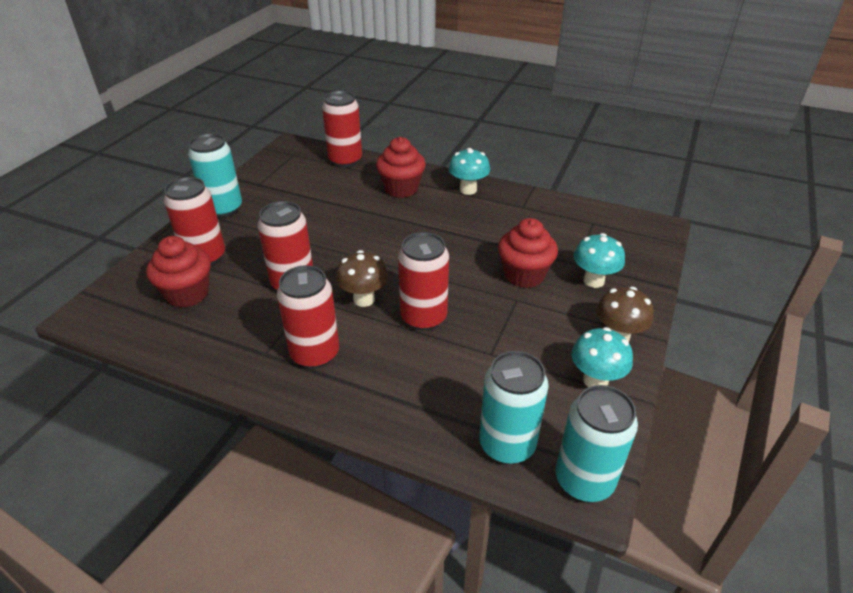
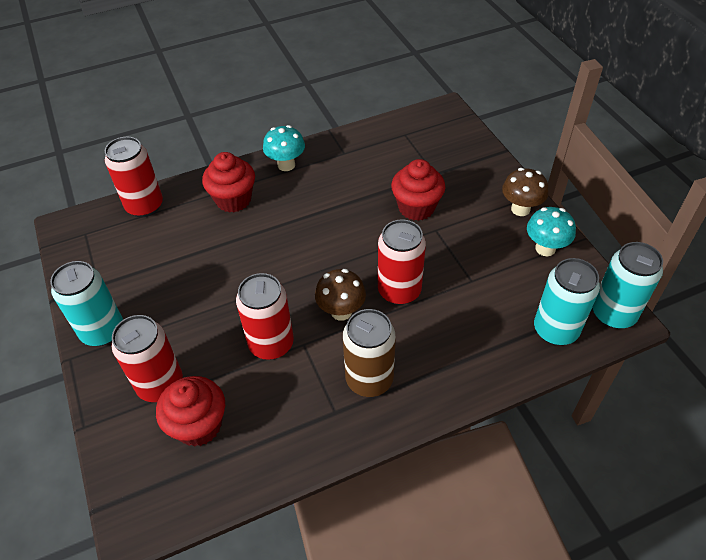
camera: 45 degrees left, 10 degrees up
red can [277,265,339,369] -> brown can [343,309,396,397]
turquoise mushroom [573,233,625,288] -> none

